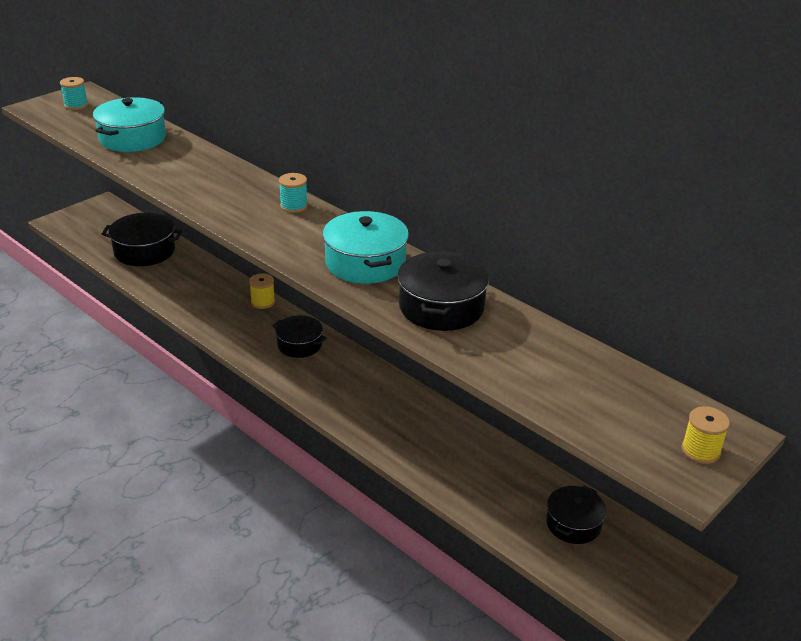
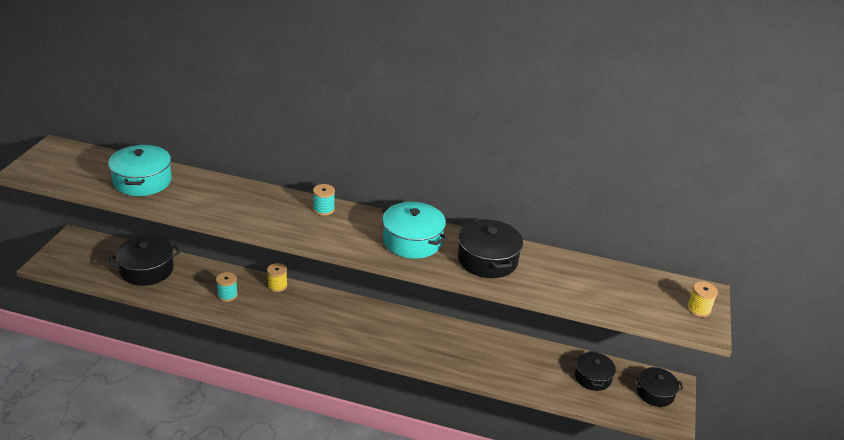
camera: 30 degrees left, 0 degrees up
turquoise spool [60,77,88,110] -> turquoise spool moved to [216,272,238,302]
black pot [273,315,326,358] -> black pot moved to [634,367,683,407]

